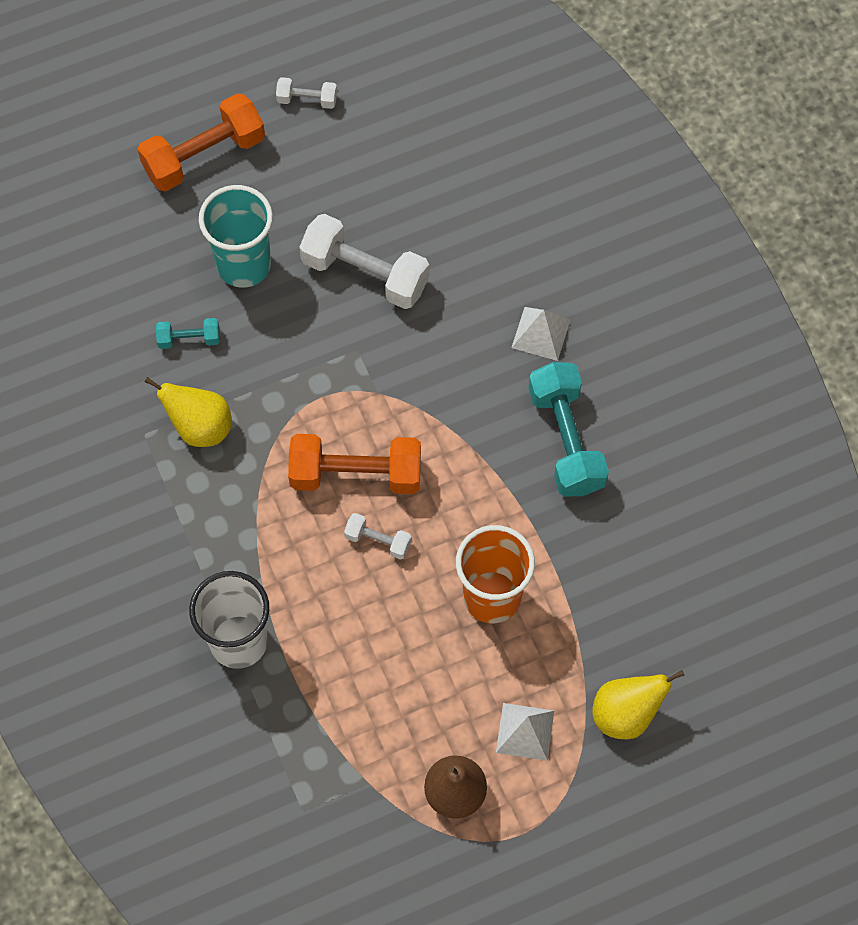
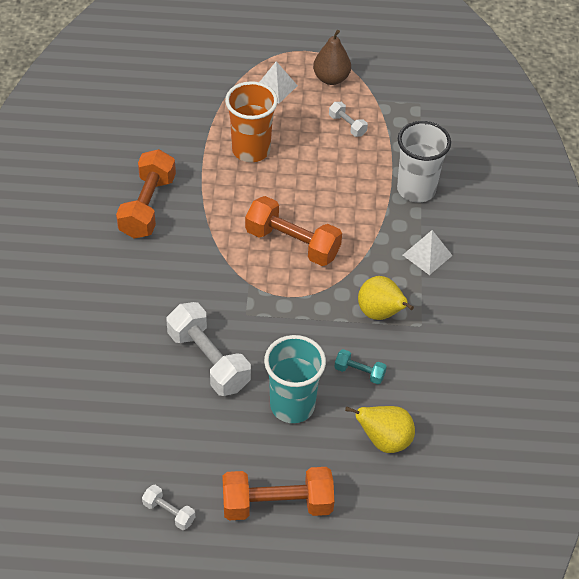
camera: 155 degrees left, 15 degrees down
white dumbbell [344,513,412,560] -> white dumbbell moved to [329,102,368,137]
white pyramid [511,307,571,361] -> white pyramid moved to [403,230,453,275]
turquoise dumbbell [528,362,609,496] -> orange dumbbell [116,149,176,239]
yellow pear [592,670,685,740] -> yellow pear moved to [345,406,415,453]

